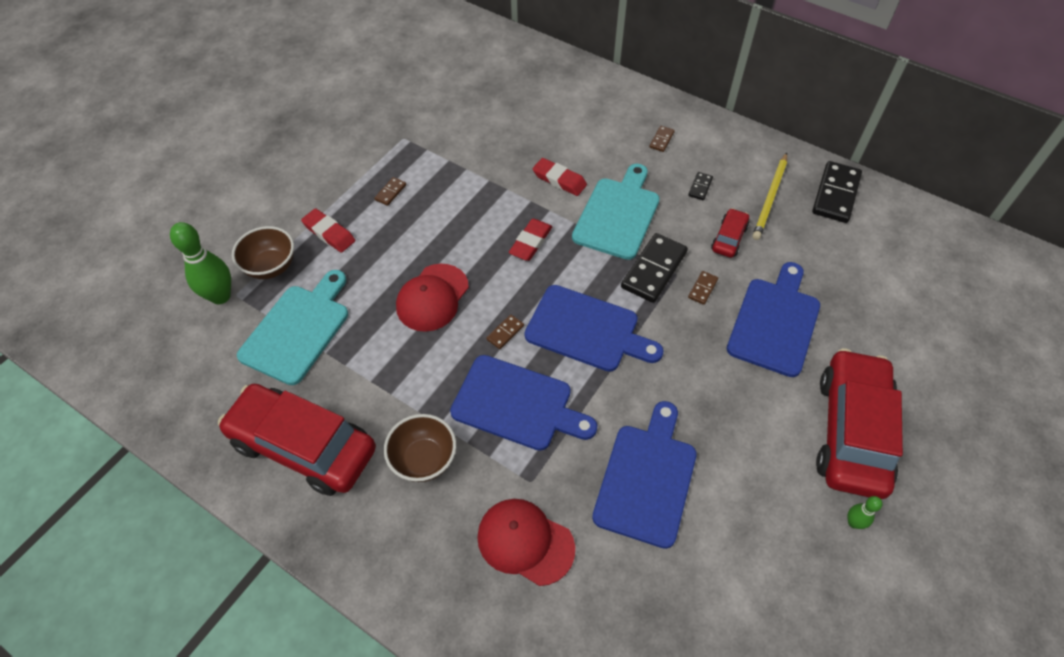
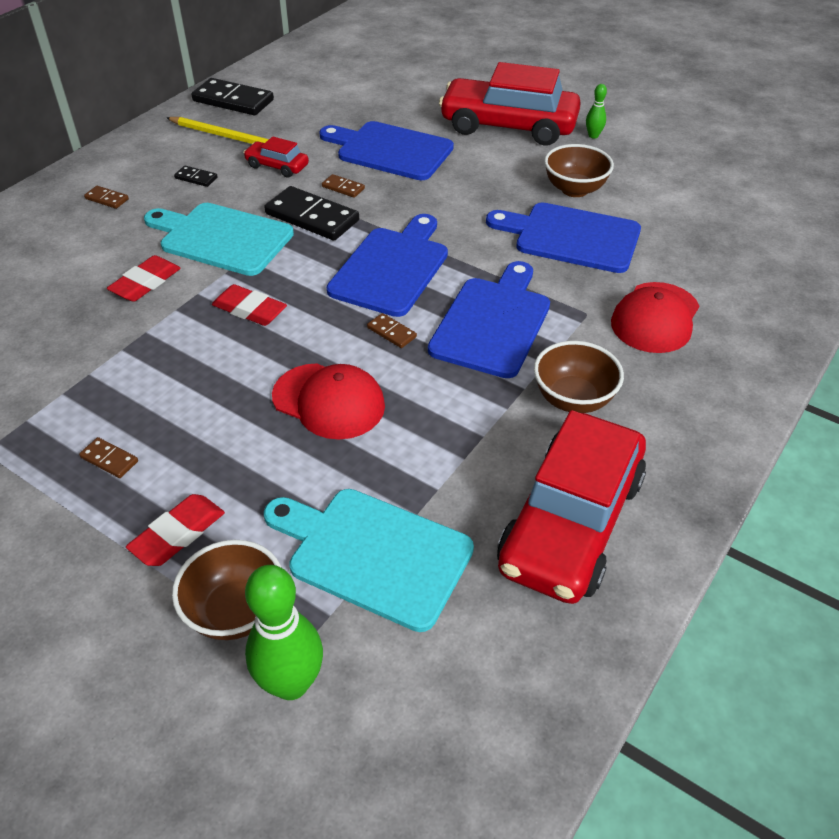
camera: 90 degrees left, 10 degrees down
none -> brown bowl [544,144,614,197]

